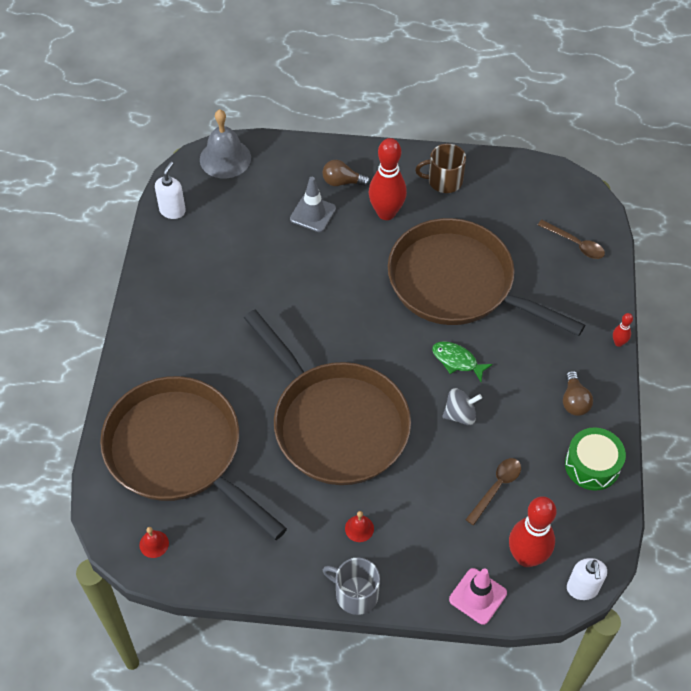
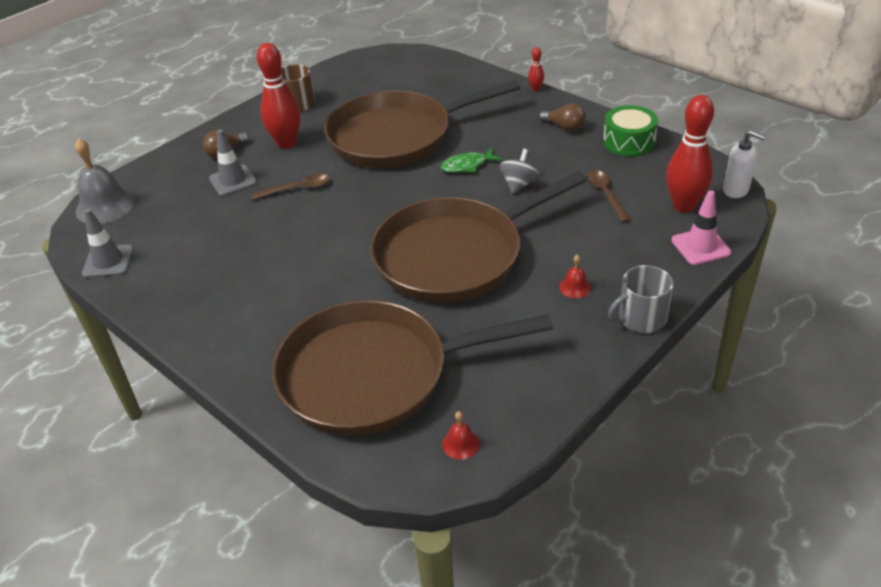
camera: 50 degrees left, 15 degrees down
white soap dispenser [155,162,186,219] -> grey traffic cone [82,209,134,278]
brown pan [244,310,411,485] -> brown pan turned 150 degrees clockwise [370,171,587,303]
brown spoon [538,220,605,259] -> brown spoon moved to [251,174,330,200]

